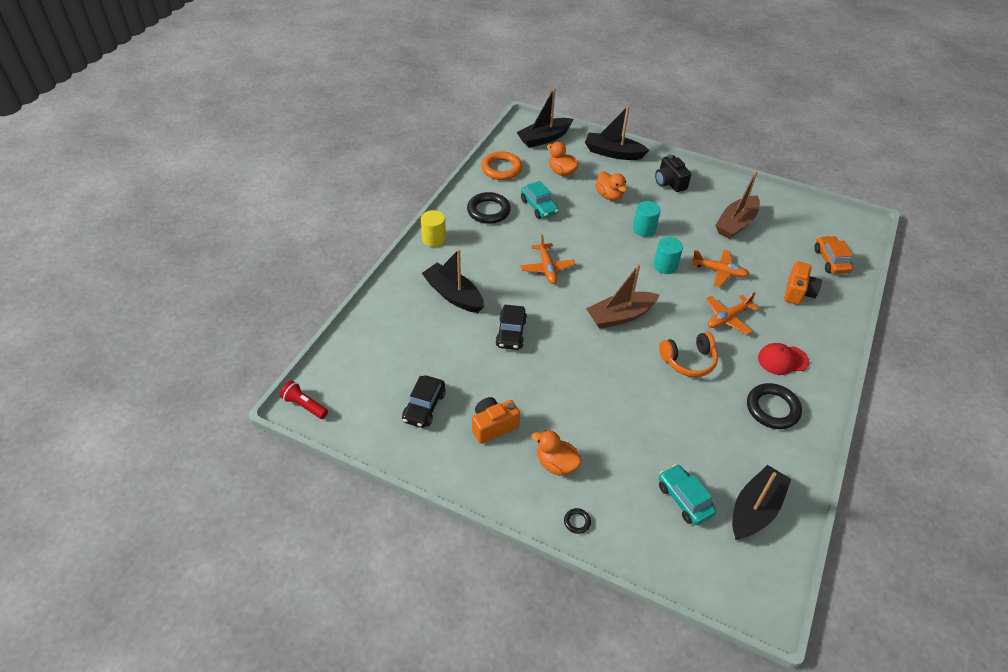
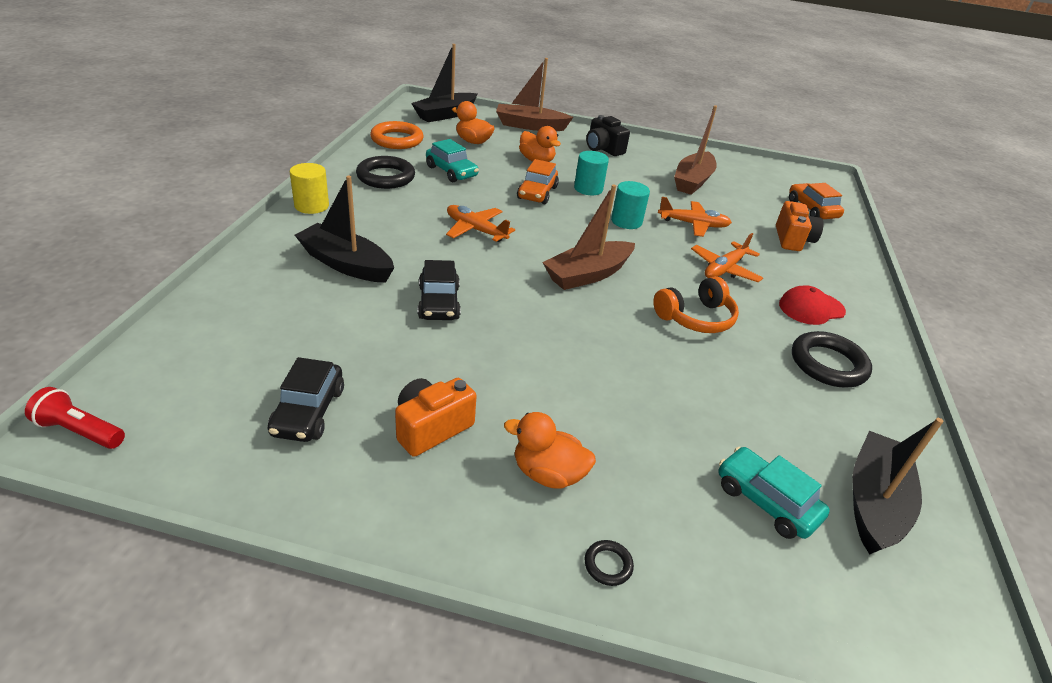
camera: 15 degrees left, 10 degrees down
orange plane [520,235,575,284] -> orange plane turned 150 degrees clockwise [446,205,515,242]
black boat [585,105,649,160] -> brown boat [496,58,573,131]
none -> orange car [517,159,559,204]

